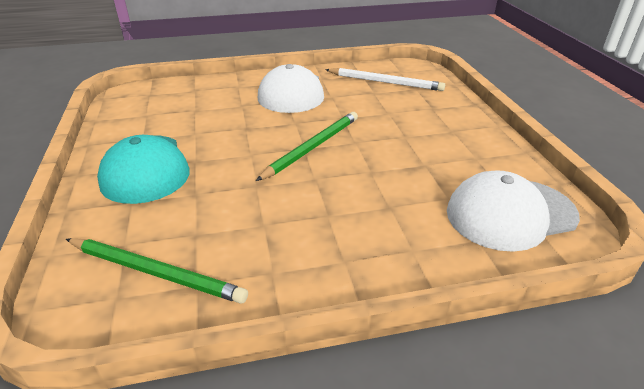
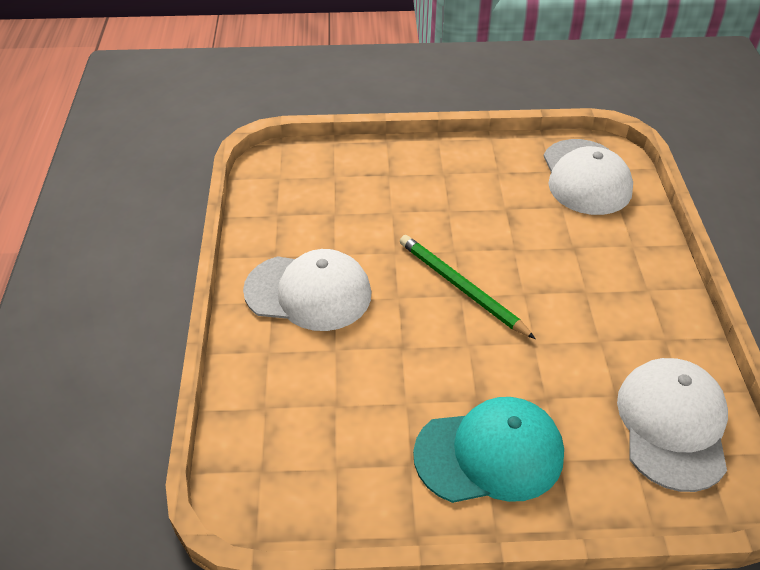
camera: 80 degrees left, 10 degrees up
green pencil [66,238,248,304] -> white cap [617,358,728,492]
white pencil [325,68,445,91] -> none

